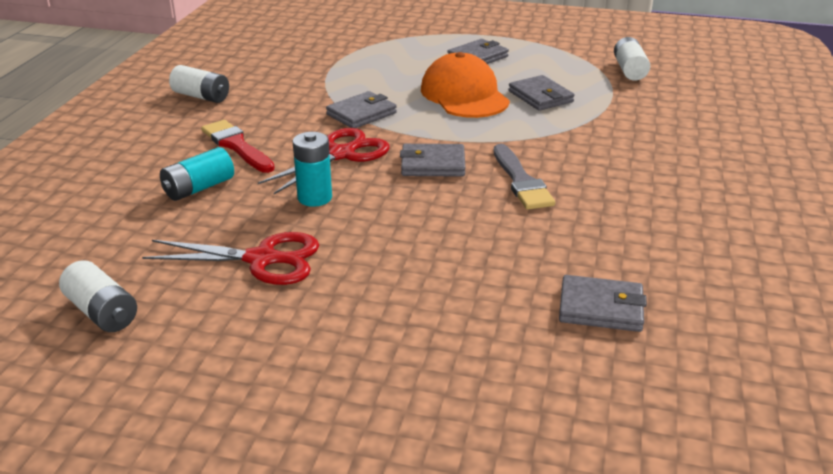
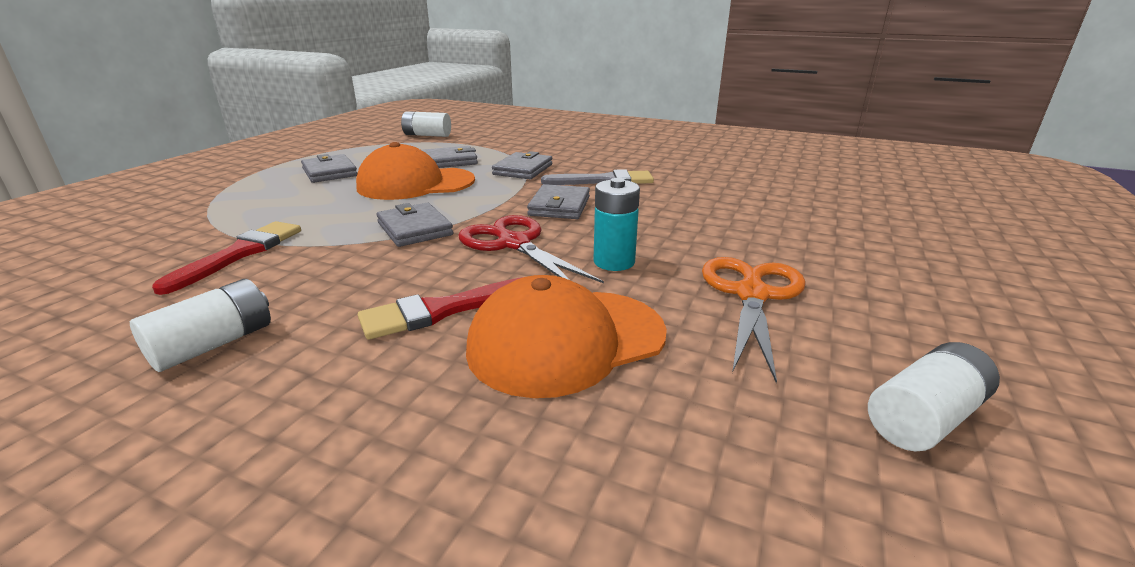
camera: 80 degrees left, 5 degrees down
red scissors [142,232,319,285] -> orange scissors [702,257,806,383]
turquoise battery [160,147,234,201] -> orange cap [466,275,667,398]
grey wallet [559,275,647,332] -> grey wallet moved to [492,151,552,179]
none -> red brush [152,221,301,295]

